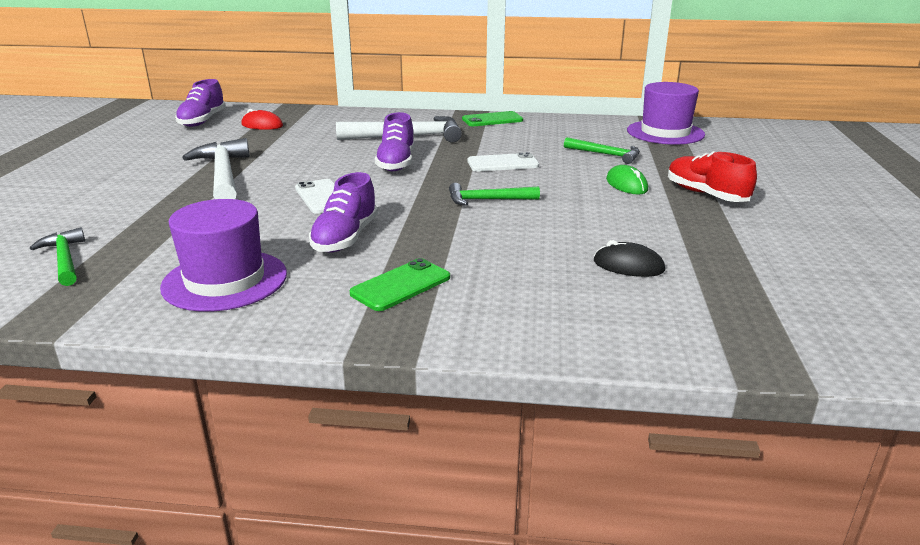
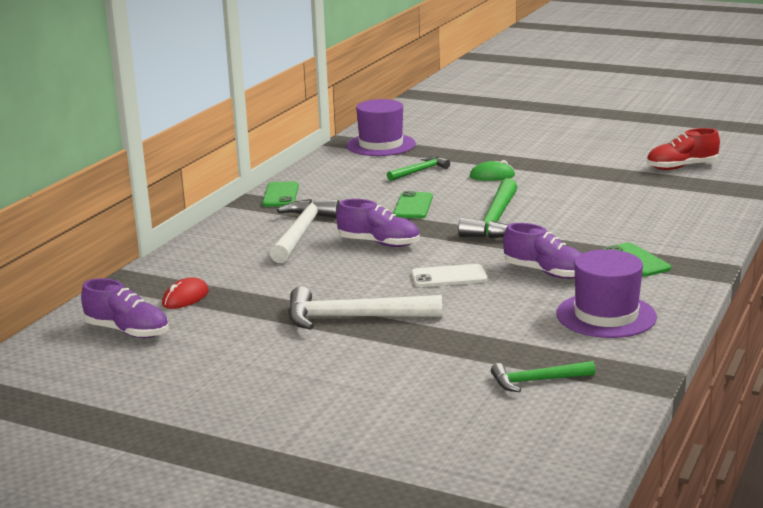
camera: 70 degrees left, 5 degrees down
green hammer [449,183,540,206] -> green hammer [458,178,517,238], size x1.70
white phone [468,152,539,171] -> green phone [393,191,433,218]
black mouse [594,240,665,277] -> none
red shoe [668,151,757,202] -> red shoe moved to [647,128,720,170]

